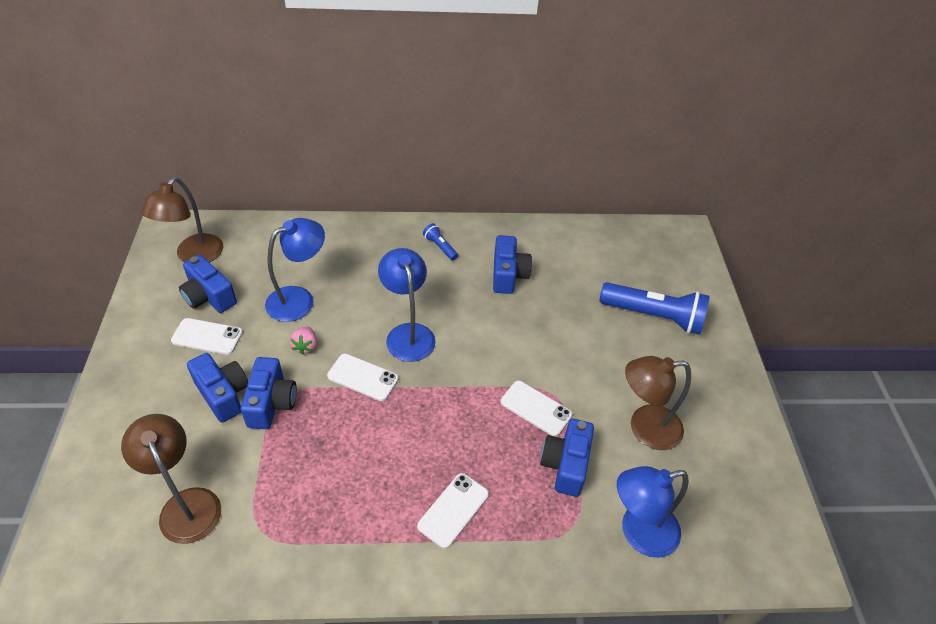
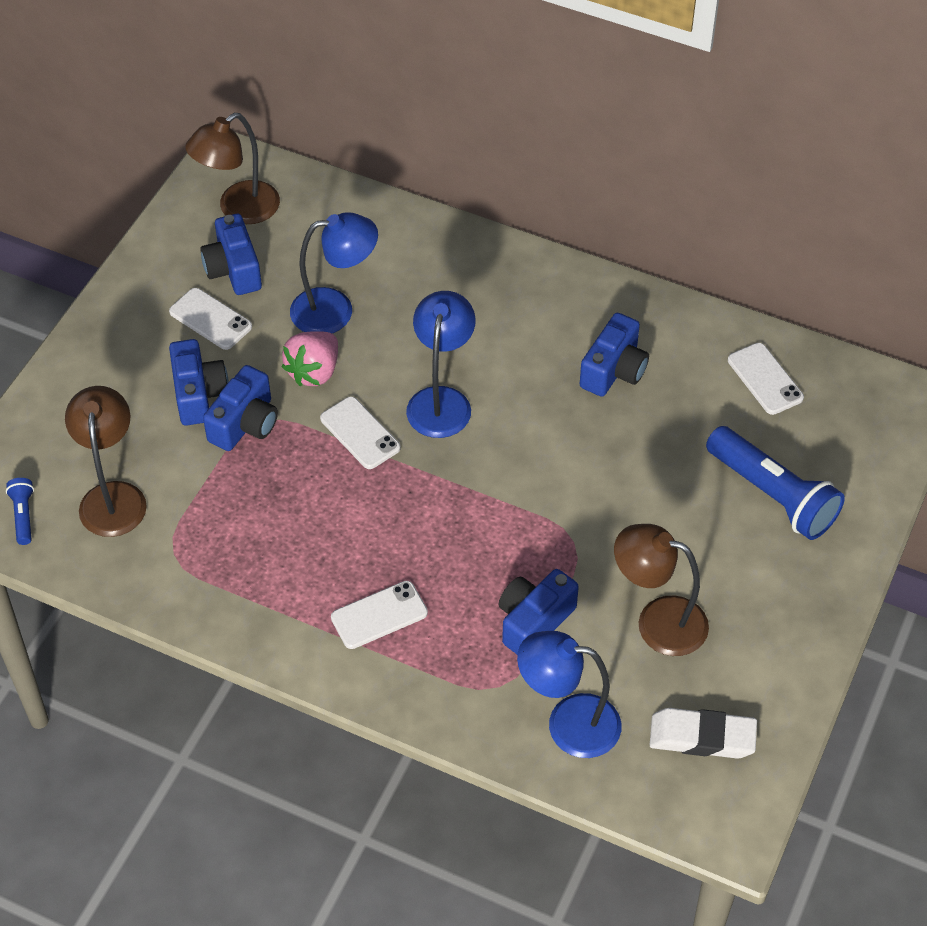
camera: 30 degrees right, 5 degrees up
pink strawberry [290,327,317,355] -> pink strawberry [282,331,338,386], size x1.63
blue flashlight [423,223,458,261] -> blue flashlight moved to [6,478,34,545]
white phone [501,381,572,437] -> white phone moved to [728,343,804,415]
none -> white eraser [650,708,757,759]

